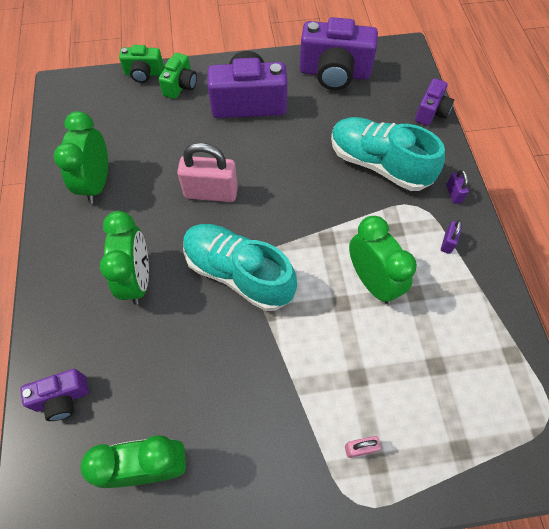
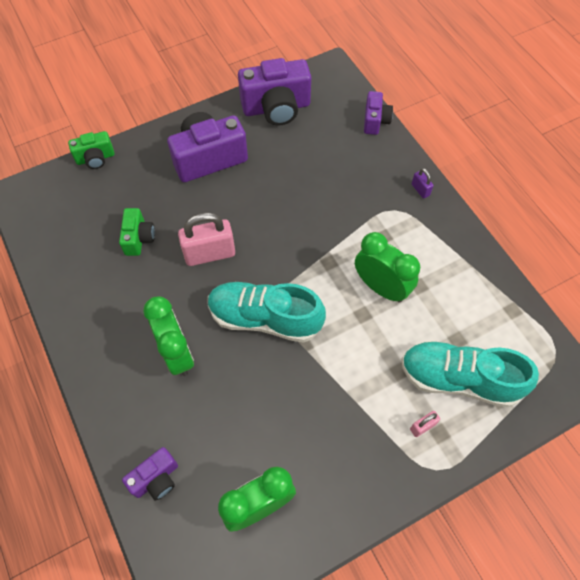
camera: 20 degrees left, 0 degrees up
green clock [54,111,108,203] -> none
green camera [159,53,197,99] -> green camera moved to [119,208,155,256]
turquoise shoe [331,117,445,191] -> turquoise shoe moved to [401,341,539,408]
purple padlock [441,220,462,254] -> none

